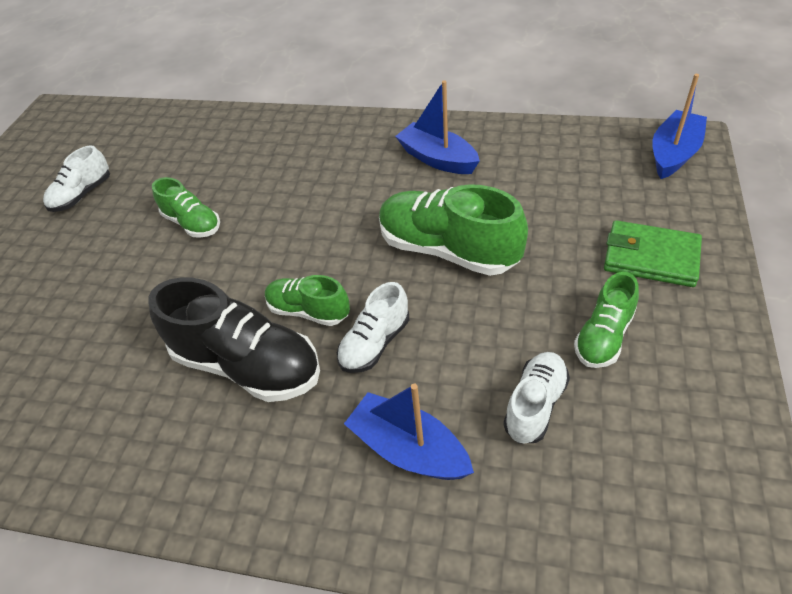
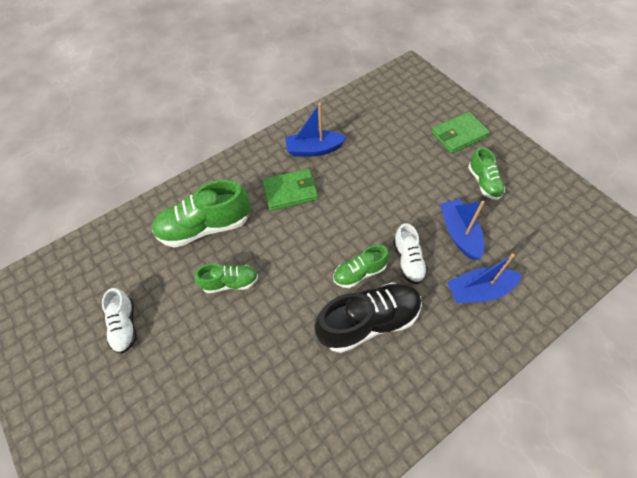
camera: 50 degrees left, 10 degrees up
green shoe [379,184,528,276] -> green shoe moved to [152,180,250,248]
white shoe [503,352,570,444] -> none
blue boat [652,74,707,179] -> blue boat moved to [440,199,485,260]
none -> green wallet [262,169,318,211]

